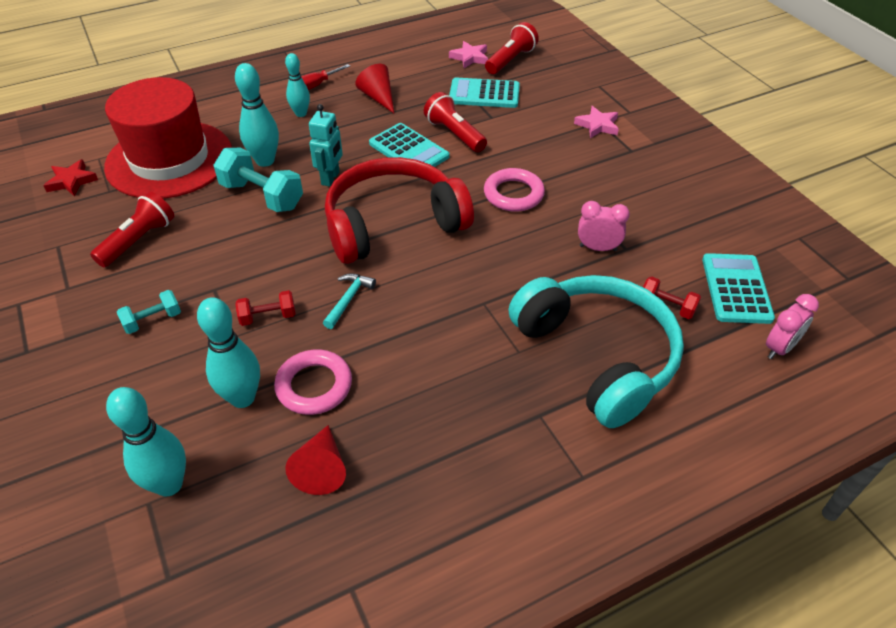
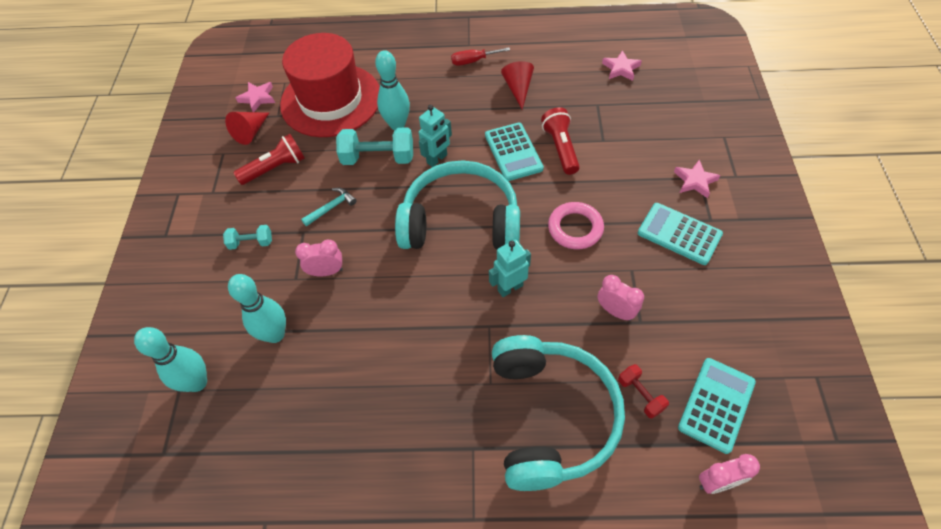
camera: 30 degrees right, 10 degrees up
red star [43,159,98,197] -> pink star [236,82,275,112]
turquoise dumbbell [214,148,303,212] -> turquoise dumbbell turned 60 degrees counterclockwise [336,127,413,165]
red dumbbell [235,290,296,326] -> pink clock [295,240,343,276]
pink ring [274,350,352,415] -> none
turquoise bowling pin [285,53,310,117] -> none
red cone [285,425,346,495] -> red cone moved to [225,112,269,145]
turquoise hammer [323,273,376,329] -> turquoise hammer moved to [301,188,356,226]
red headphones [325,157,474,264] -> turquoise headphones [395,160,520,250]
turquoise calculator [449,77,520,108] -> turquoise calculator moved to [638,203,723,265]
red flashlight [485,22,539,74] -> none
none -> turquoise robot [489,240,531,297]

